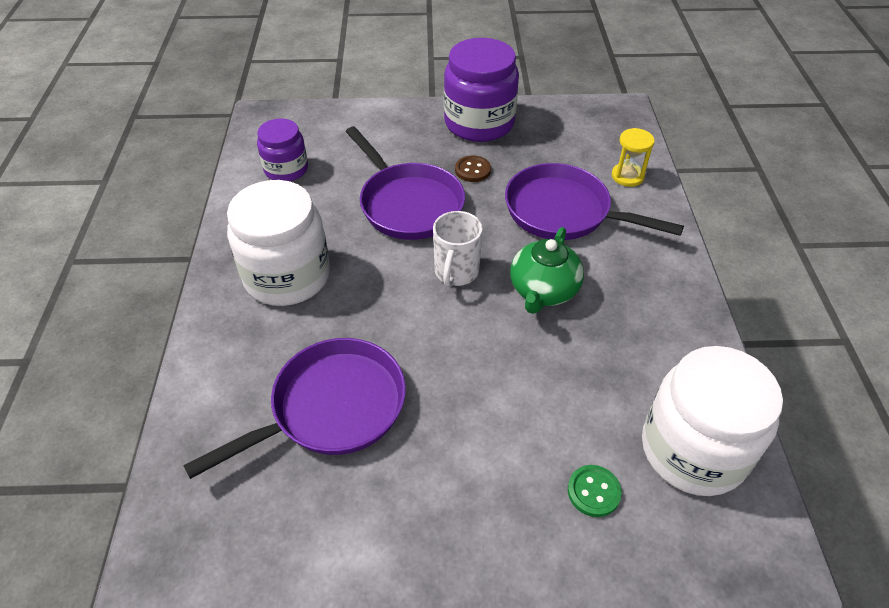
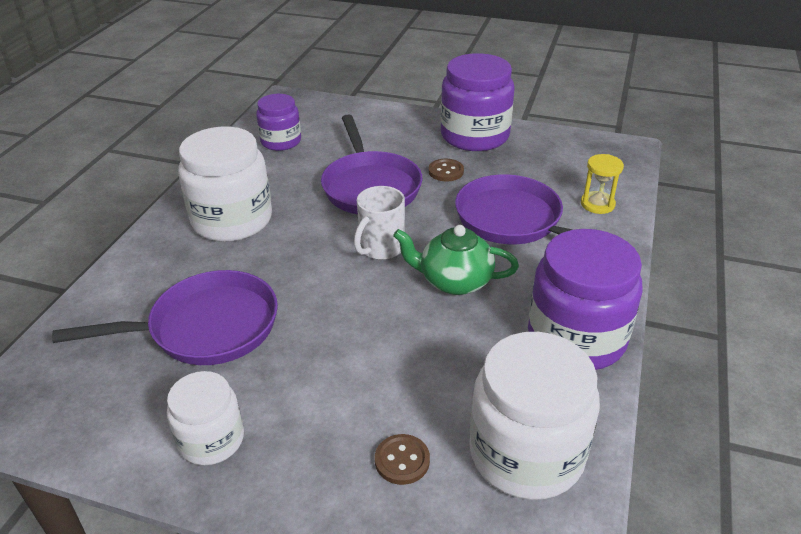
camera: 20 degrees right, 10 degrees down
green teapot [510,227,584,314] -> green teapot turned 60 degrees clockwise [393,225,519,295]
green button [568,465,622,517] -> brown button [375,434,430,485]
none -> white jar [167,371,244,465]
none -> purple jar [528,229,642,370]

